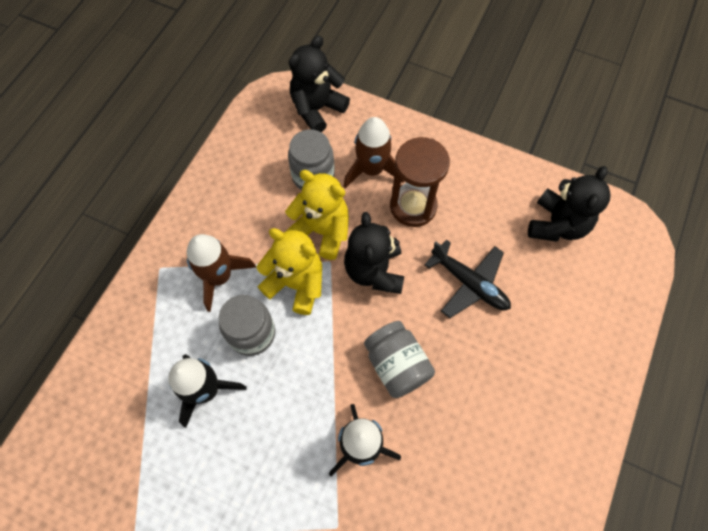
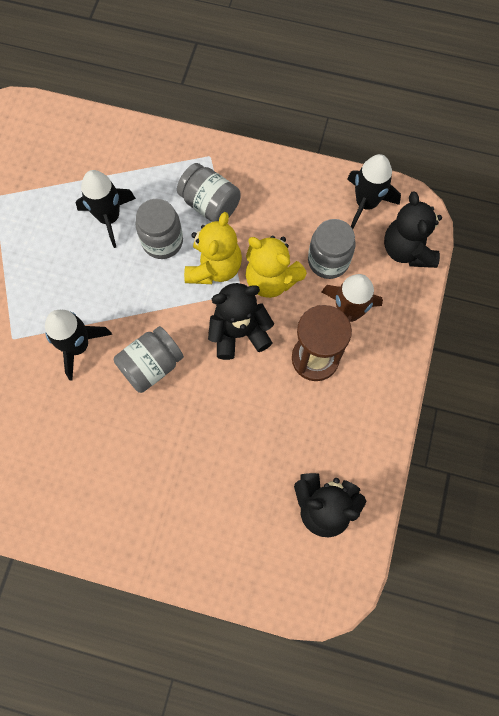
camera: 80 degrees right, 5 degrees up
brown rocket [187,234,256,312] -> grey jar [177,163,241,222]
yellow teddy bear [285,170,349,260] -> yellow teddy bear turned 105 degrees clockwise [246,236,307,298]
black teddy bear [289,36,350,132] -> black teddy bear turned 135 degrees counterclockwise [384,191,442,268]
black plane [424,239,511,318] -> none
none -> black rocket [347,154,401,229]

